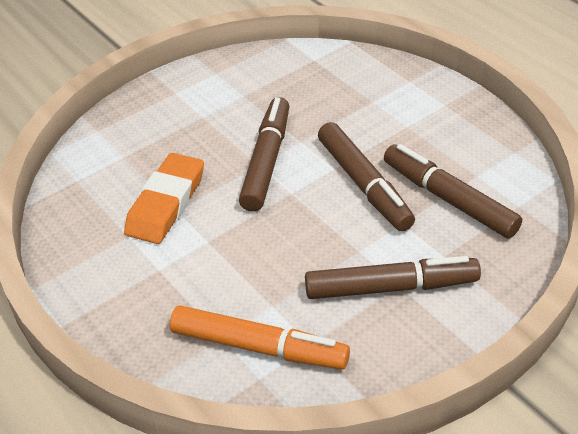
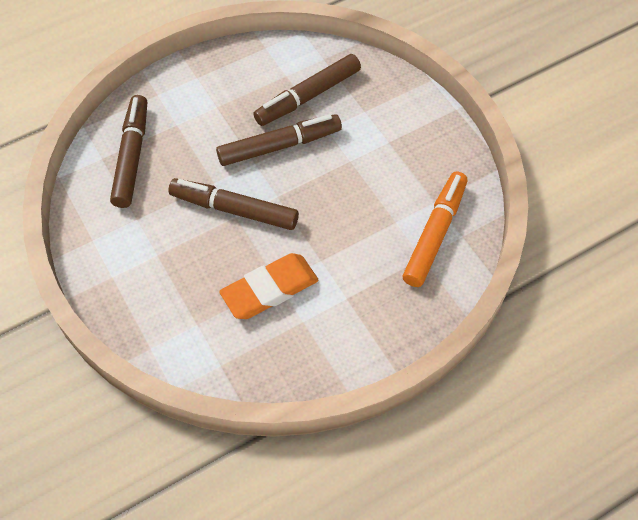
camera: 85 degrees left, 15 degrees up
orange eraser [124,153,204,244] -> orange eraser turned 60 degrees counterclockwise [219,253,318,319]
brown marker [305,256,481,299] -> brown marker moved to [110,95,147,208]

